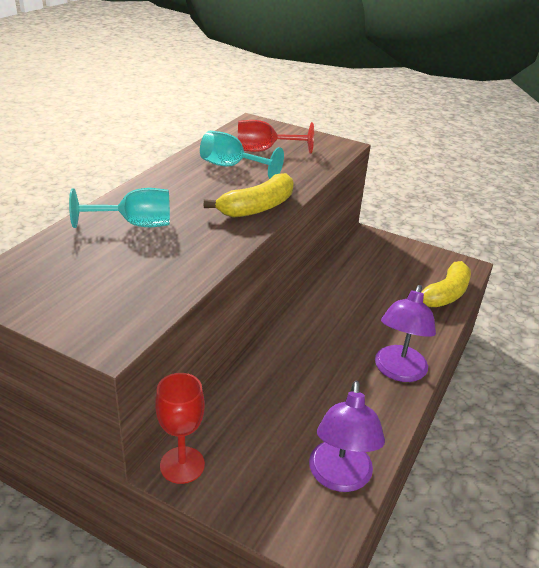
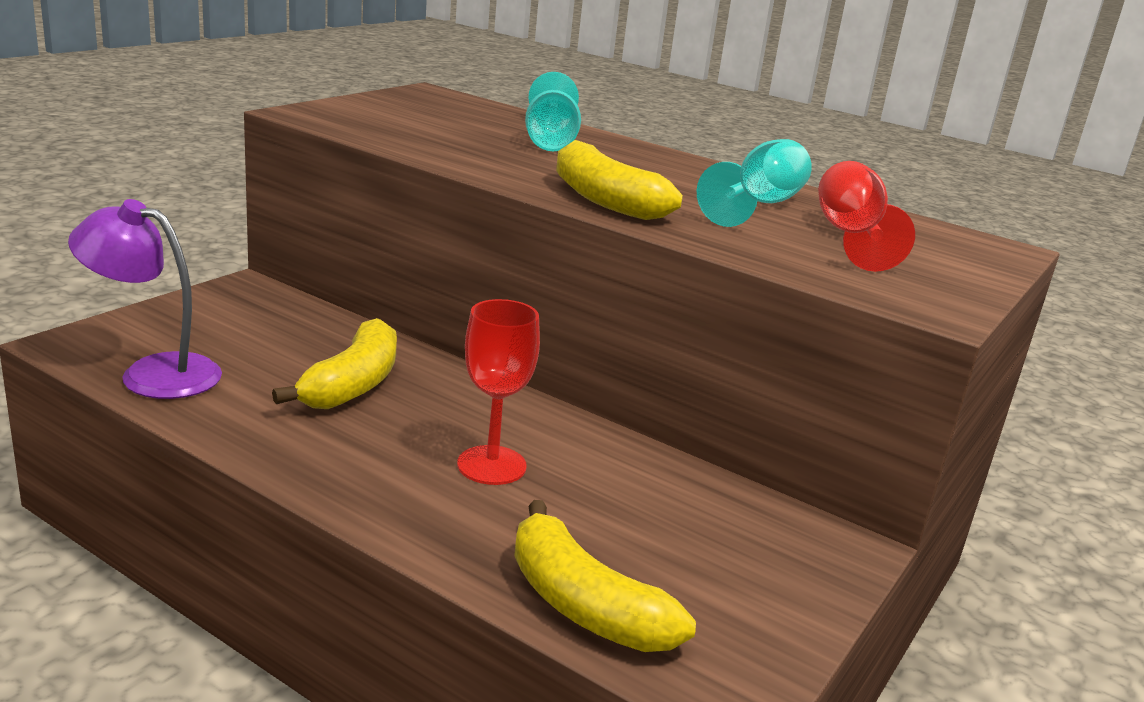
camera: 95 degrees right, 10 degrees down
red goblet [155,373,205,484] -> red goblet moved to [457,299,540,485]
purple lamp [375,285,436,382] -> none
none -> yellow banana [272,318,397,409]

